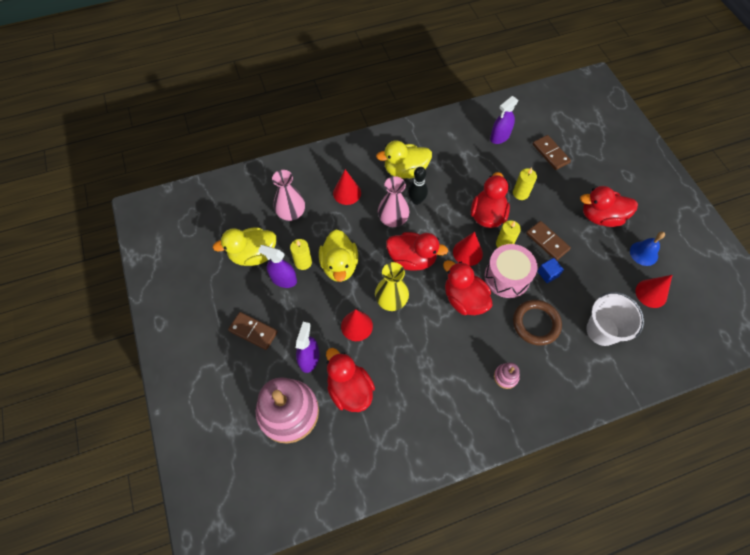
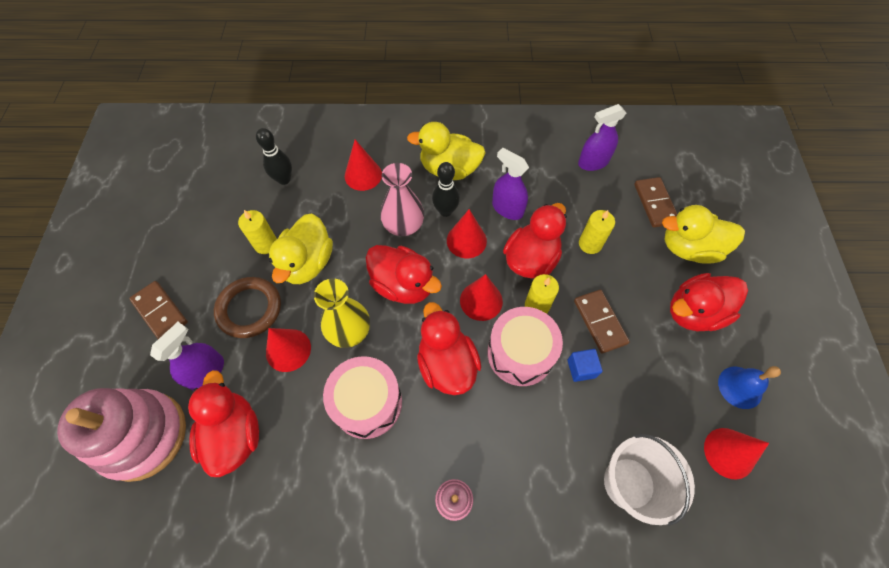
camera: 20 degrees right, 0 degrees up
yellow duck [213,228,276,266] -> yellow duck moved to [662,205,745,264]
purple spray bottle [258,245,297,288] -> purple spray bottle moved to [492,148,529,220]
pink vase [272,170,305,221] -> black bowling pin [256,128,292,185]
brown ring [513,300,562,345] -> brown ring moved to [214,277,281,338]
red duck [580,186,638,227] -> red duck turned 45 degrees counterclockwise [670,273,748,331]
none -> pink drum [323,356,402,439]
none -> red cone [447,209,487,258]

